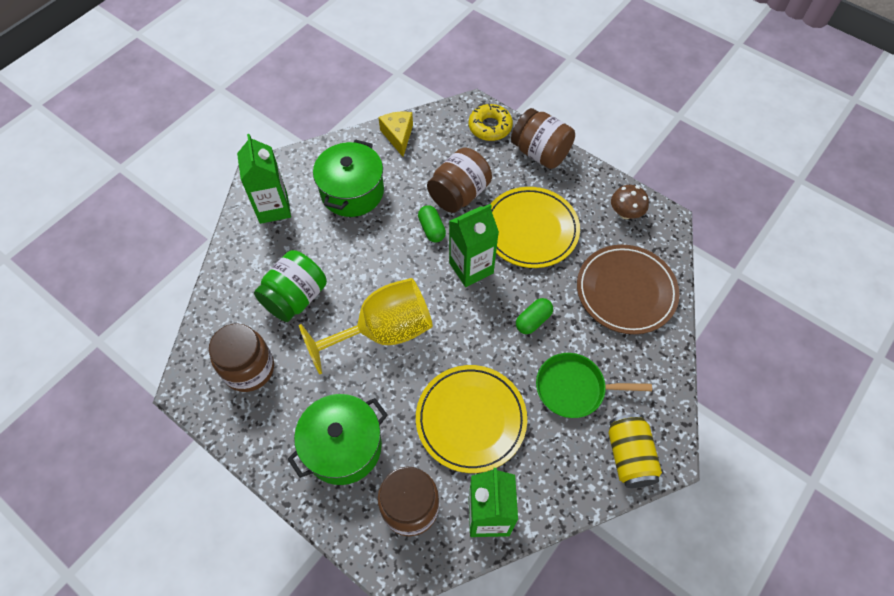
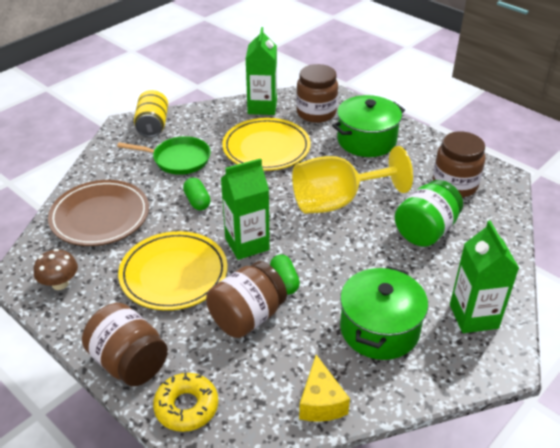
camera: 175 degrees left, 20 degrees down
green capsule [516,298,553,334] -> green capsule turned 75 degrees counterclockwise [183,178,211,211]

